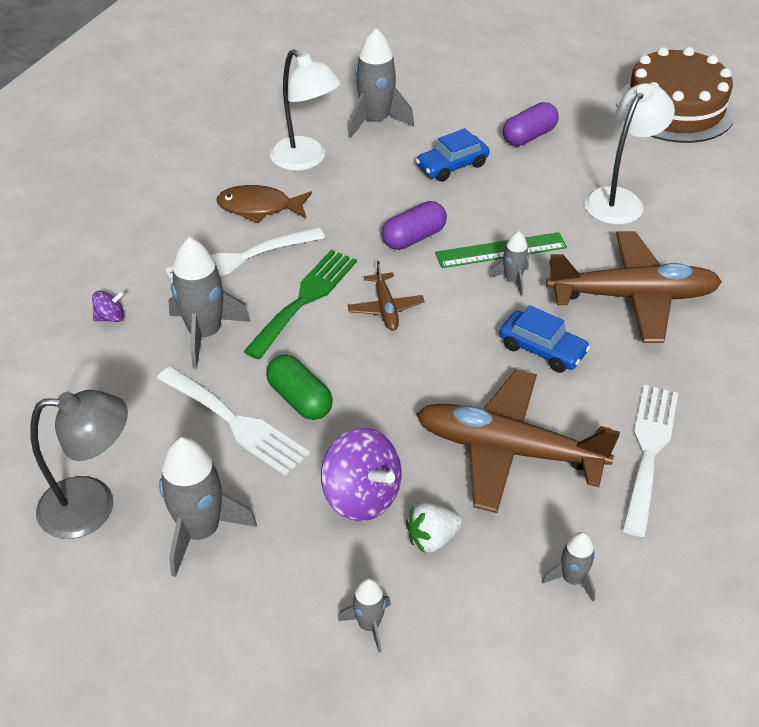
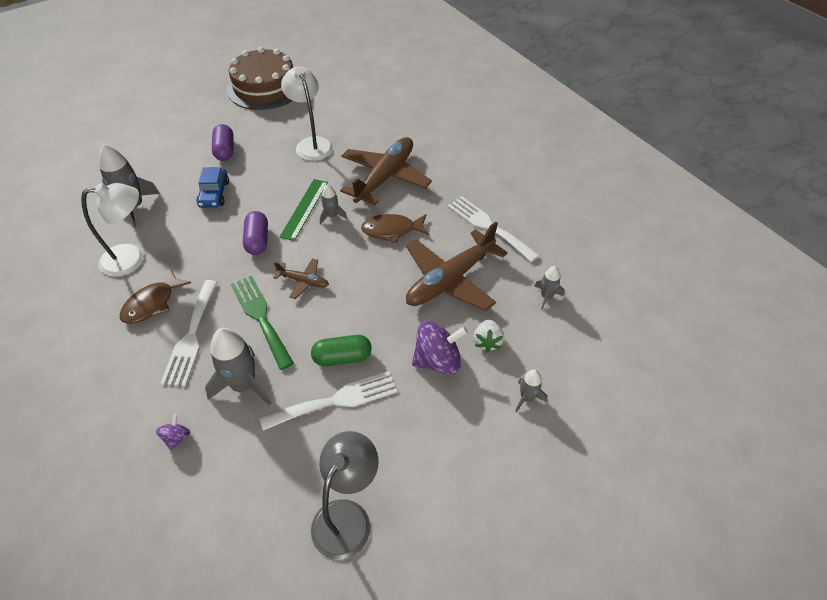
camera: 60 degrees left, 5 degrees up
grey rocket [159,437,257,577] -> none
blue car [499,305,590,373] -> brown fish [361,214,429,244]

